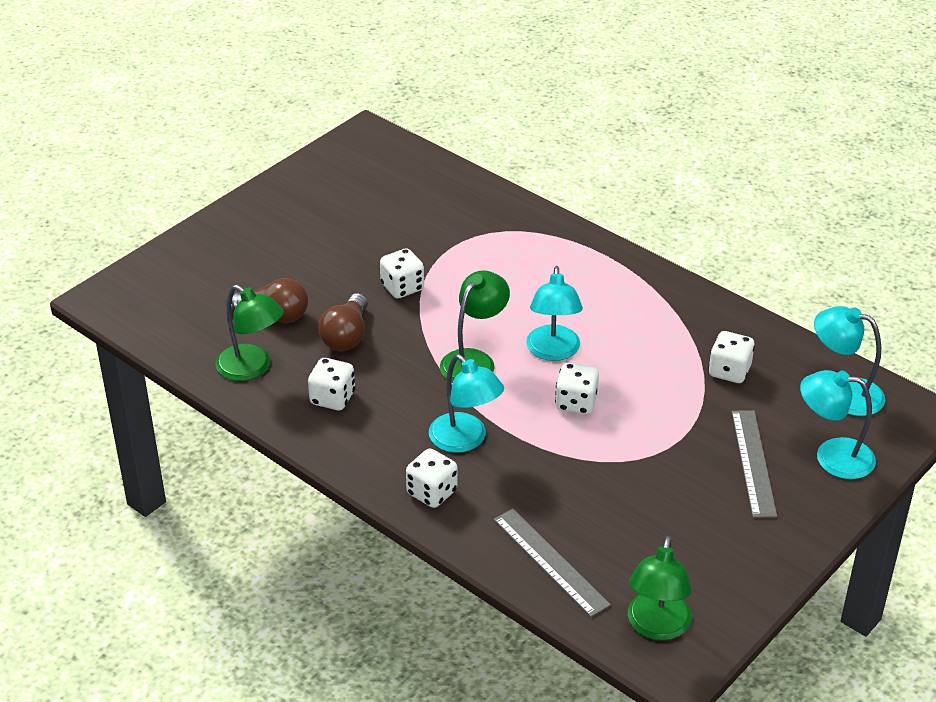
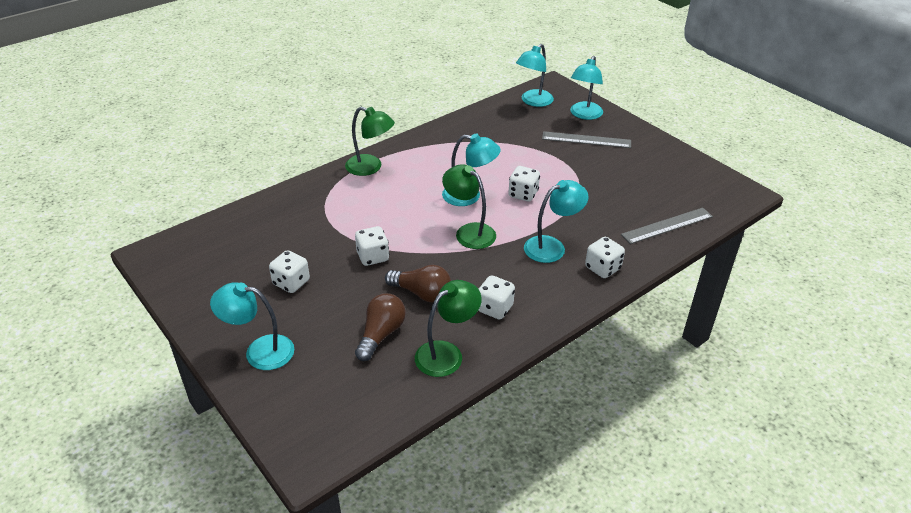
camera: 80 degrees left, 0 degrees up
green lamp [628,536,692,640] -> green lamp moved to [345,107,395,176]
white dice [708,331,755,383] -> white dice moved to [269,250,310,293]
none -> turquoise lamp [210,282,294,370]

